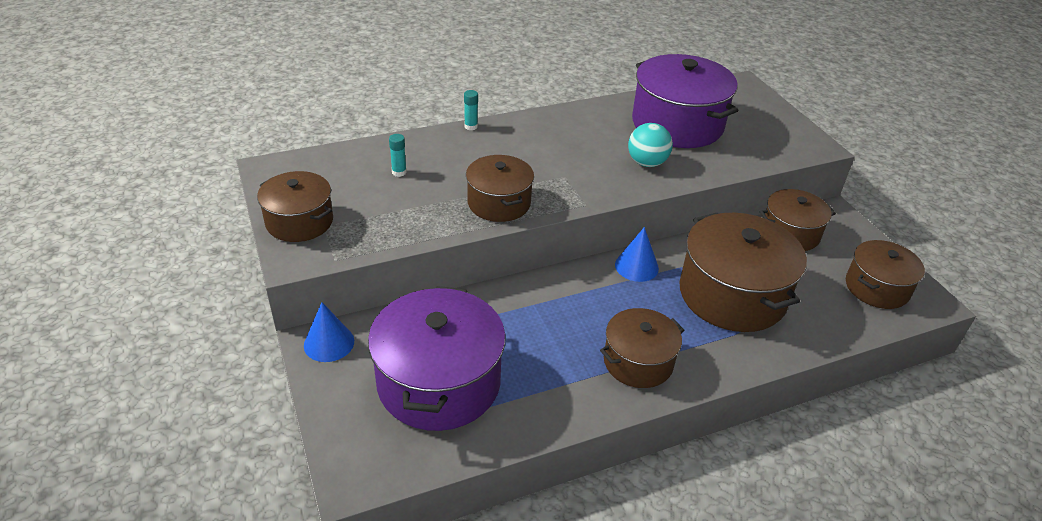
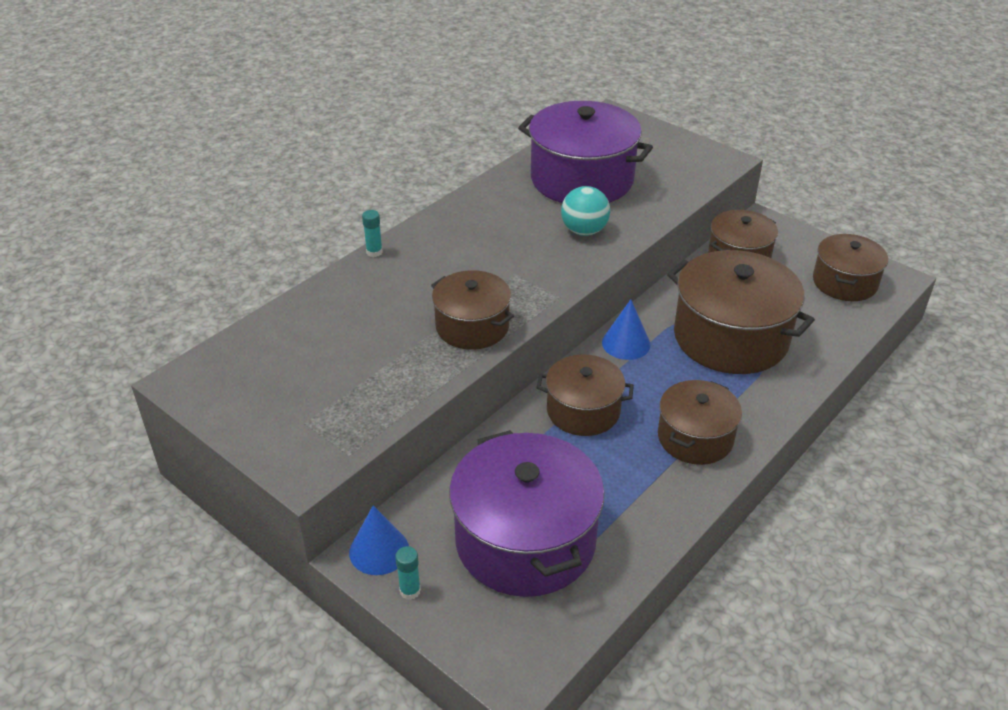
camera: 25 degrees left, 0 degrees up
brown pot [257,171,333,242] -> brown pot moved to [537,354,634,436]
turquoise glue stick [389,134,407,177] -> turquoise glue stick moved to [395,546,421,600]

